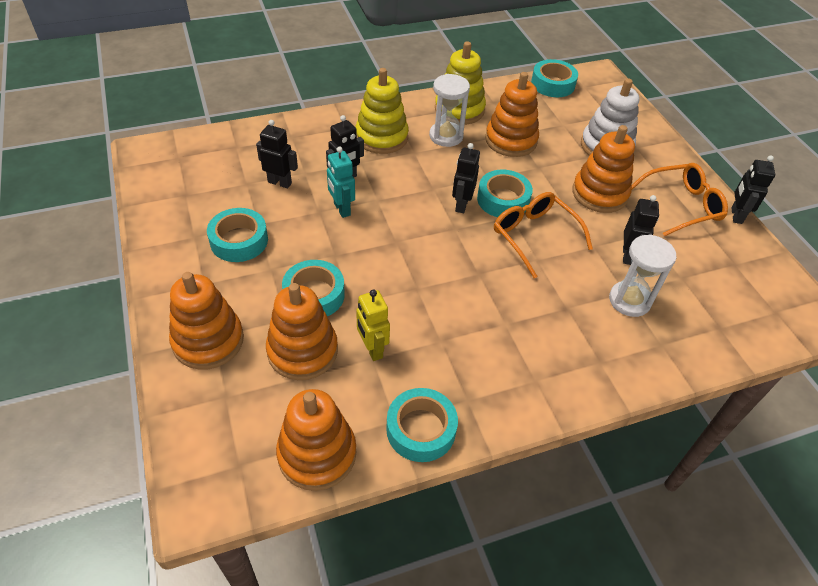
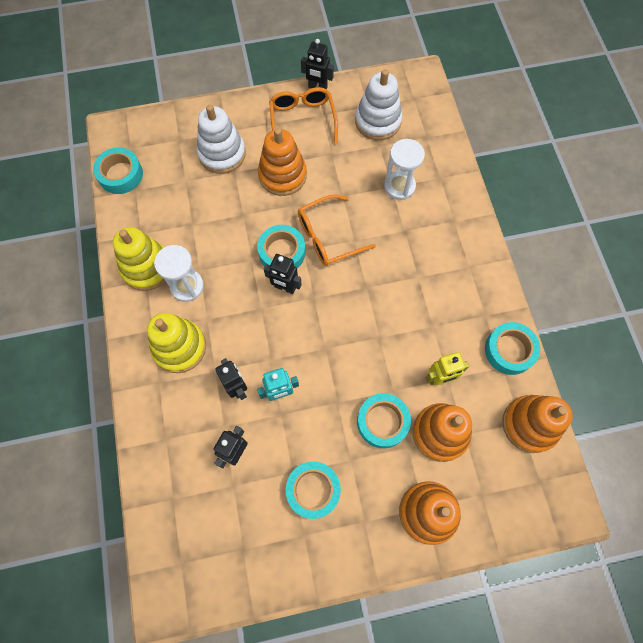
camera: 80 degrees left, 20 degrees up
orange stacking toy [485,72,539,157] -> none
black robot [623,195,659,265] -> none
none -> white stacking toy [355,69,402,140]

